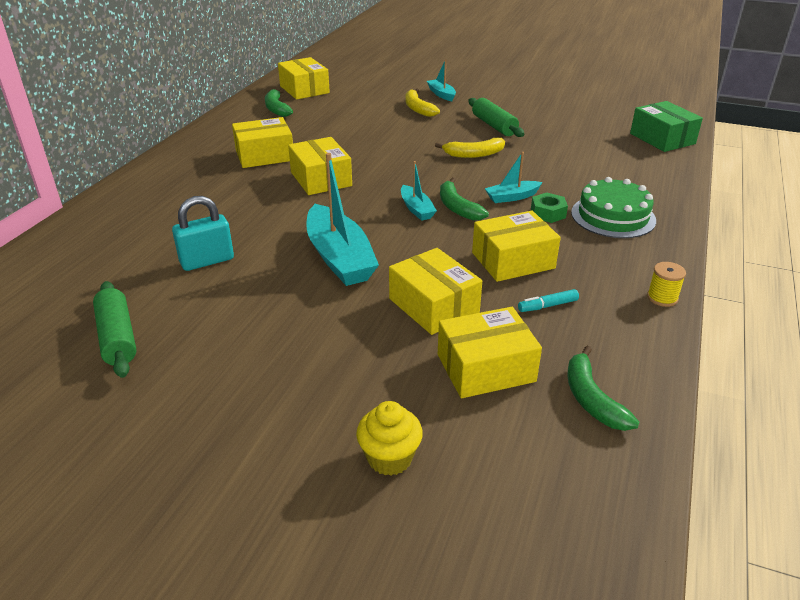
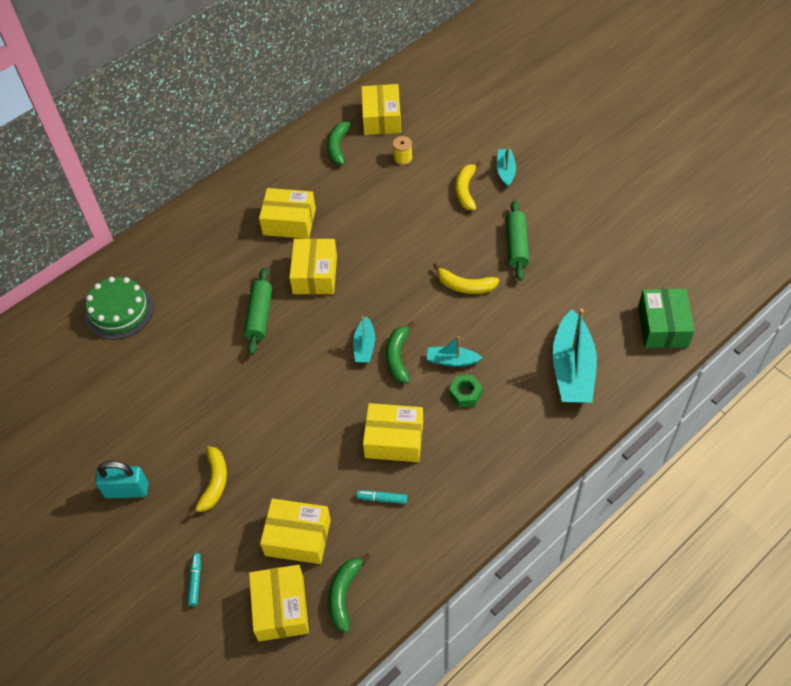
camera: 30 degrees right, 20 degrees up
green rolling pin [93,281,136,378] -> green rolling pin moved to [244,268,272,355]
turquoise padlock [172,196,234,271] -> turquoise padlock moved to [95,461,149,499]
turquoise boat [306,153,379,286] -> turquoise boat moved to [552,309,597,403]
yellow cupcake [356,401,423,476] -> turquoise marker [188,553,201,606]
yellow box [389,248,482,335] -> yellow box moved to [249,565,309,641]
green cake [571,177,656,238] -> green cake moved to [85,277,154,340]
yellow spool [647,262,686,307] -> yellow spool moved to [393,136,413,165]
none -> yellow banana [187,446,227,517]

